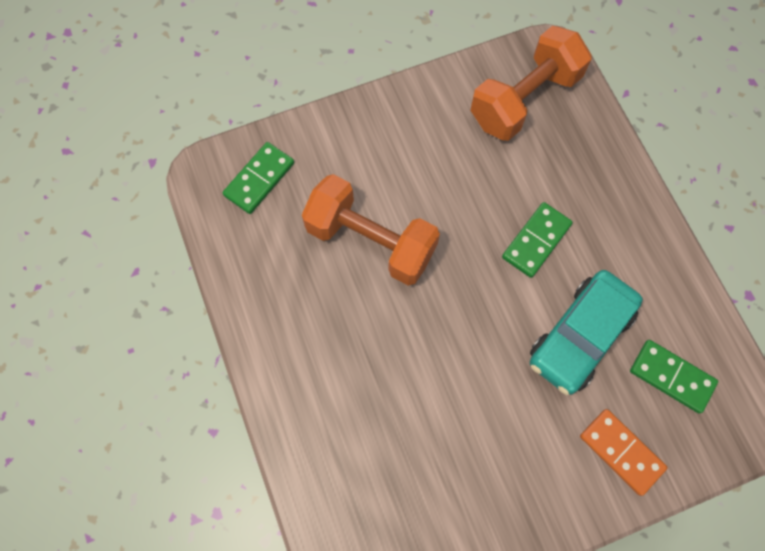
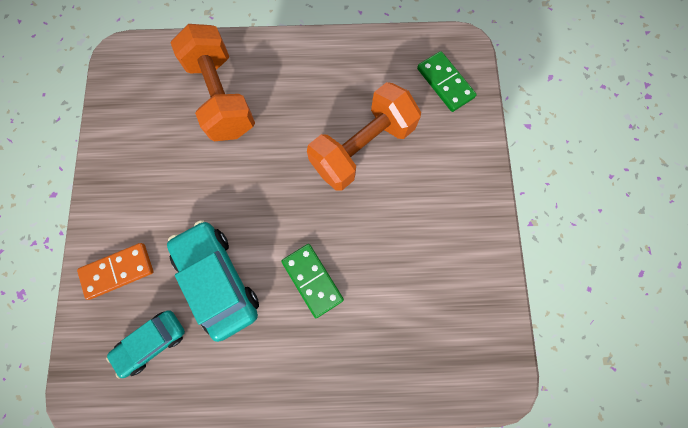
camera: 110 degrees right, 5 degrees up
orange dumbbell [470,26,592,141] -> orange dumbbell moved to [170,24,255,141]
green domino [630,340,718,414] -> turquoise car [106,310,185,379]

